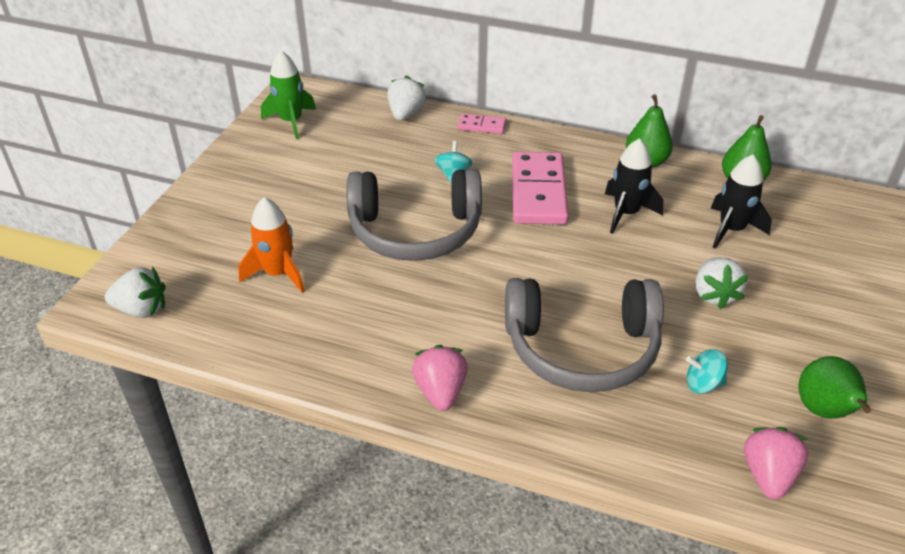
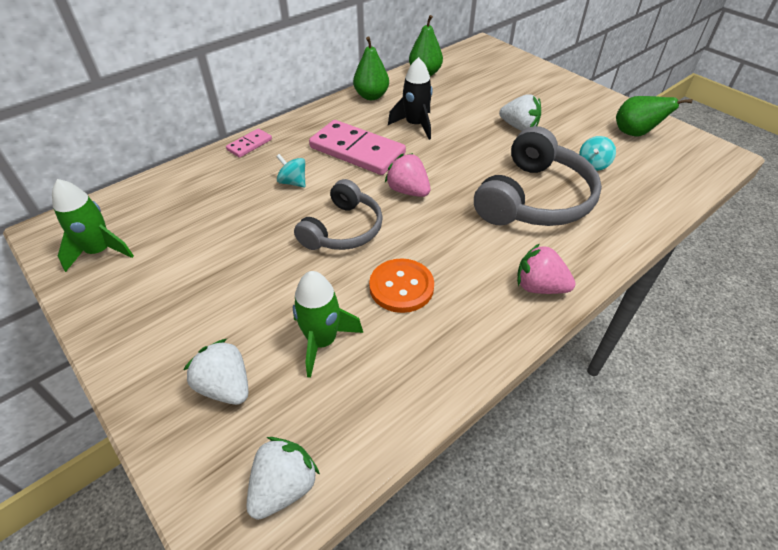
camera: 60 degrees left, 5 degrees up
orange rocket [238,197,305,293] -> green rocket [293,271,363,378]
grey headphones [346,169,482,261] -> grey headphones [294,179,383,250], size x0.65
white strawberry [388,75,426,121] -> white strawberry moved to [184,339,248,405]
black rocket [711,154,772,249] -> none
pink strawberry [744,427,809,500] -> pink strawberry moved to [385,153,431,197]
none -> orange button [369,259,434,313]

